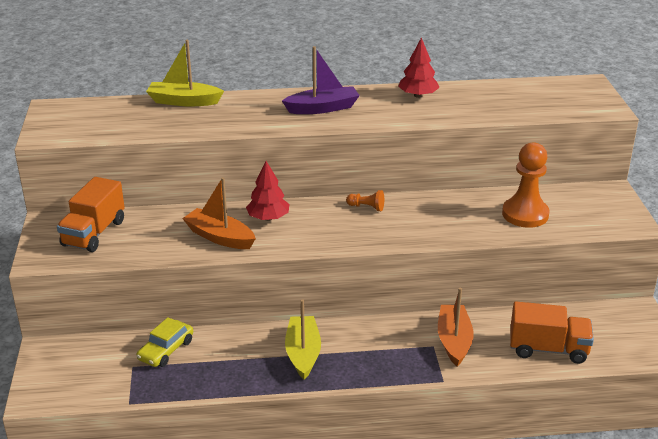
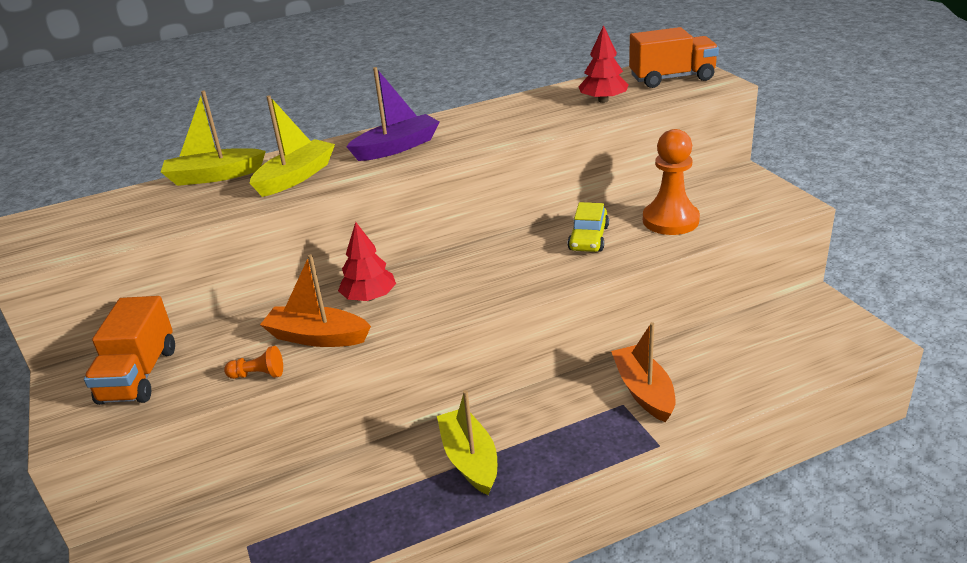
camera: 15 degrees left, 0 degrees up
yellow car [136,317,193,367] -> yellow car moved to [567,202,609,252]
orange pawn [346,190,384,211] -> orange pawn moved to [224,346,283,379]
red tree [398,37,440,98] -> red tree moved to [578,25,629,103]
orange truck [510,302,594,364] -> orange truck moved to [629,27,719,88]
none -> yellow boat [250,95,335,197]

